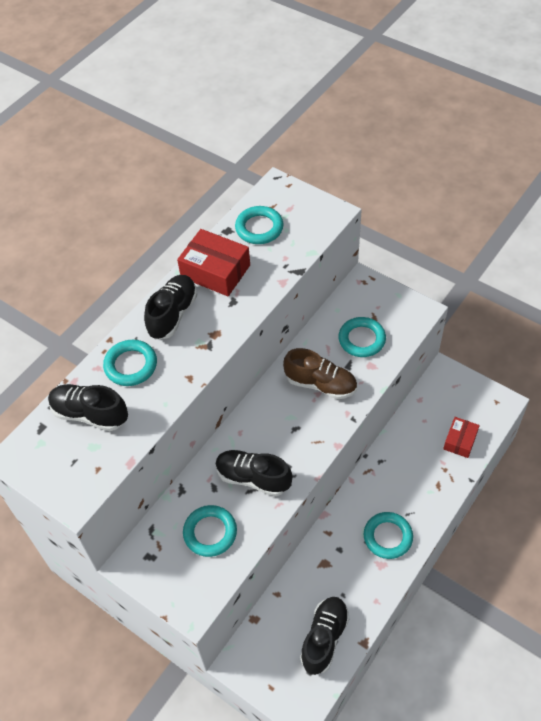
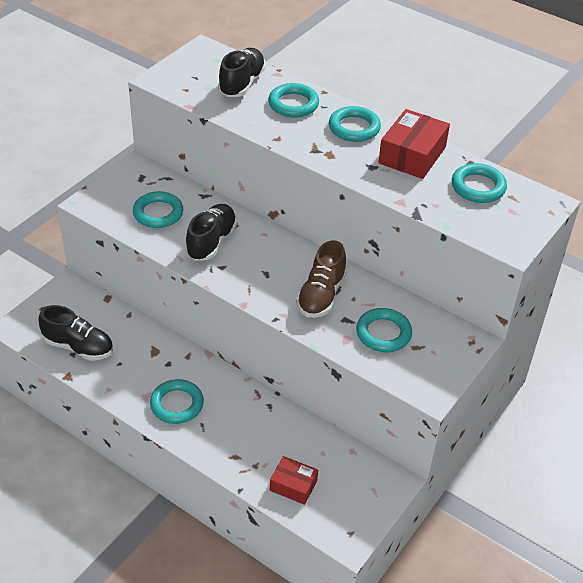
camera: 85 degrees right, 10 degrees down
black shoe [144,275,197,339] -> turquoise ring [329,106,381,142]

